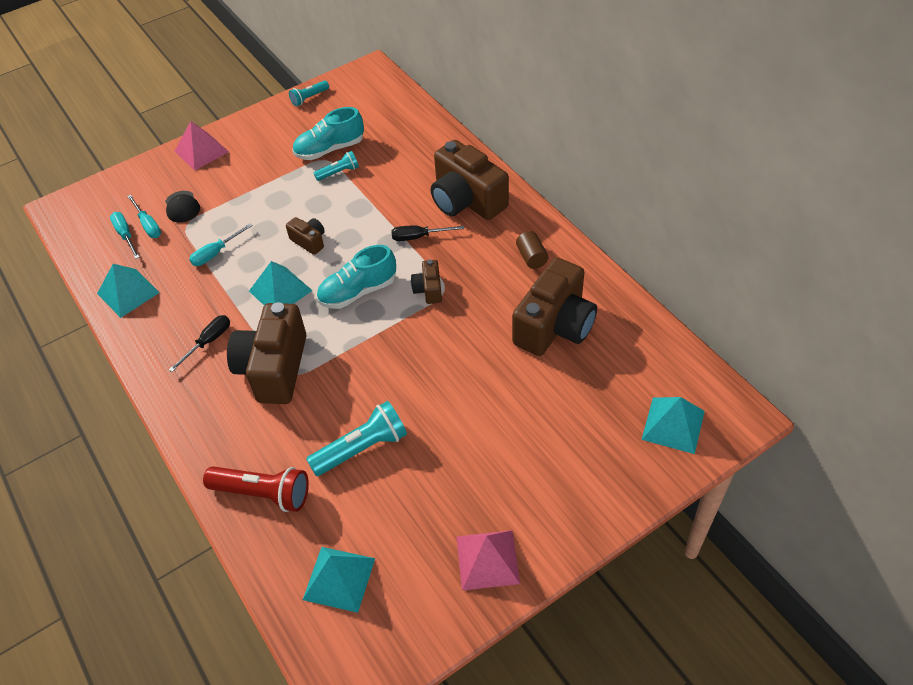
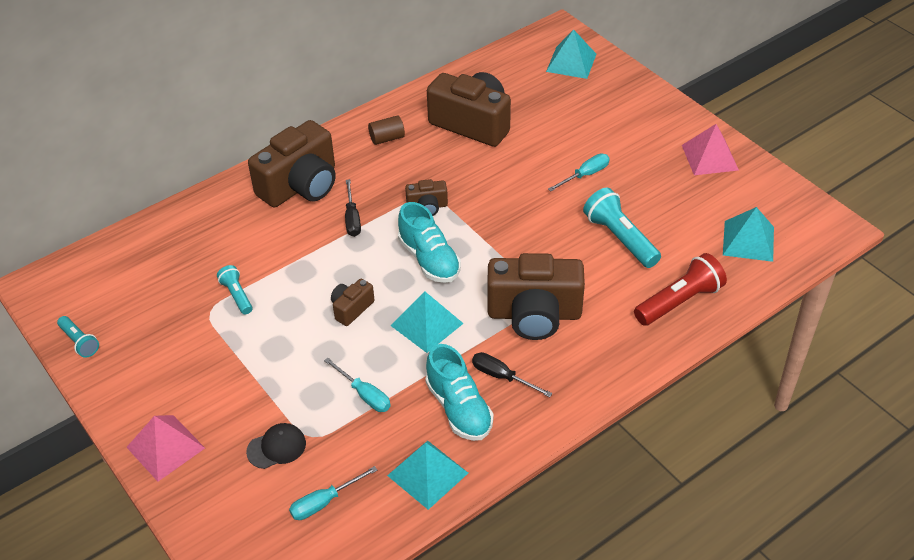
camera: 95 degrees left, 5 degrees down
turquoise screwdriver [127,195,161,238] -> turquoise screwdriver moved to [548,154,610,191]
red flashlight [203,466,309,512] -> red flashlight turned 45 degrees clockwise [634,253,727,326]
turquoise shoe [292,107,364,160] -> turquoise shoe moved to [425,344,494,441]

